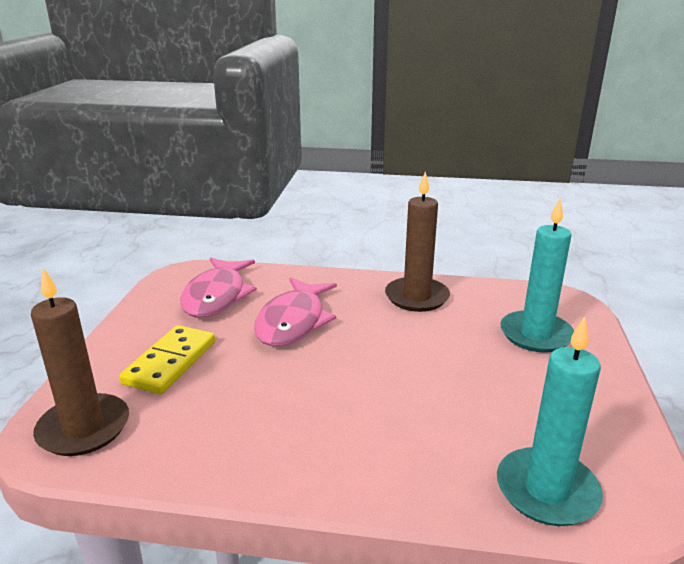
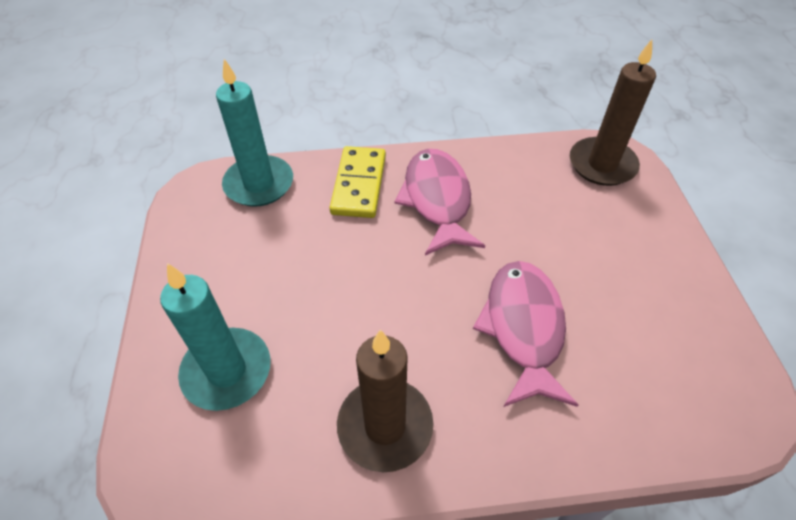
camera: 165 degrees right, 25 degrees up
yellow domino [119,325,215,394] -> yellow domino moved to [329,146,386,218]
pink fish [180,258,257,318] -> pink fish moved to [395,149,485,256]

